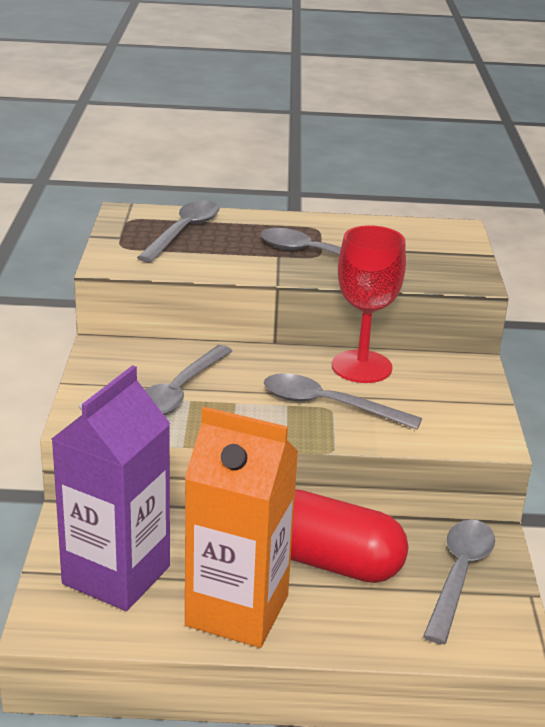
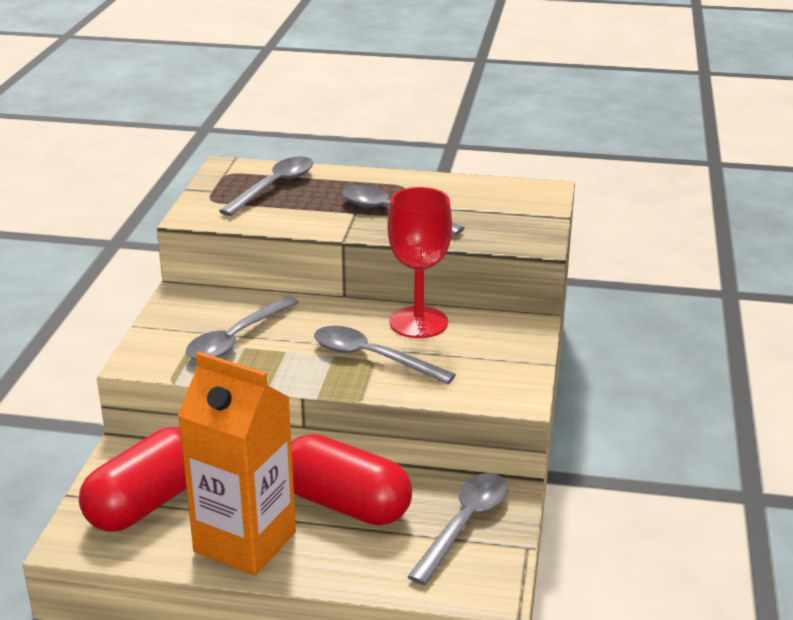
camera: 10 degrees right, 0 degrees up
purple carton [52,365,170,611] -> red capsule [79,427,187,532]

